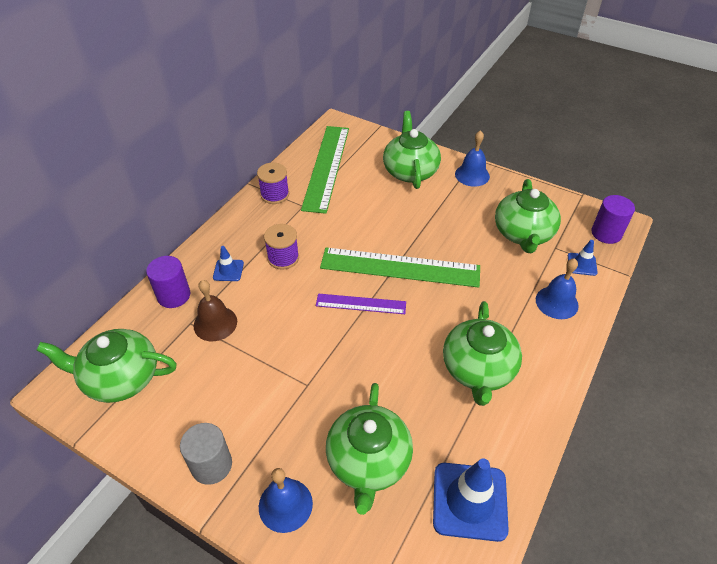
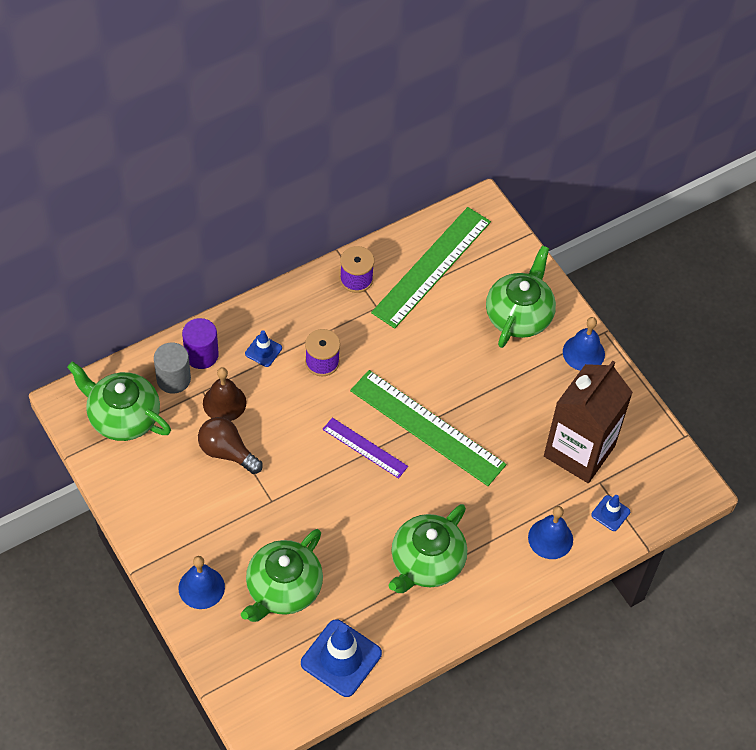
camera: 25 degrees right, 10 degrees up
grey cylinder [180,423,232,485] -> grey cylinder moved to [154,342,191,394]
green teapot [495,179,561,253] -> brown carton [544,361,633,483]
purple cylinder [591,195,635,244] -> none
none -> brown light bulb [198,417,263,474]

